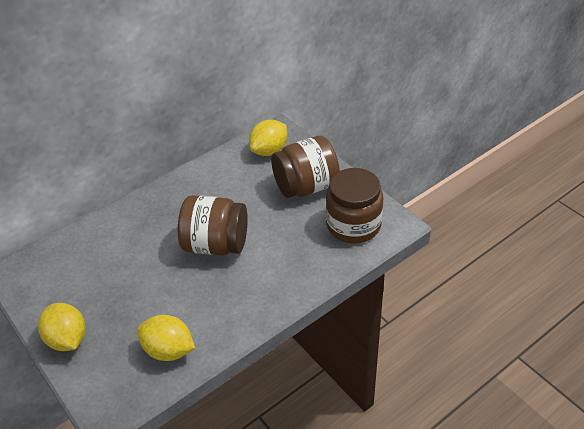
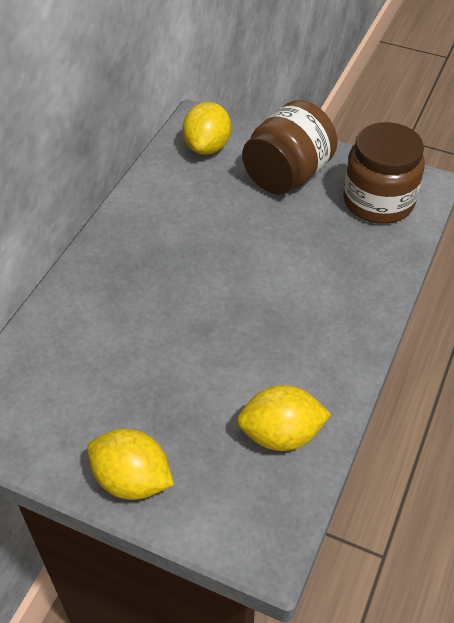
camera: 30 degrees left, 5 degrees up
brown jar [178,195,248,256] -> none

